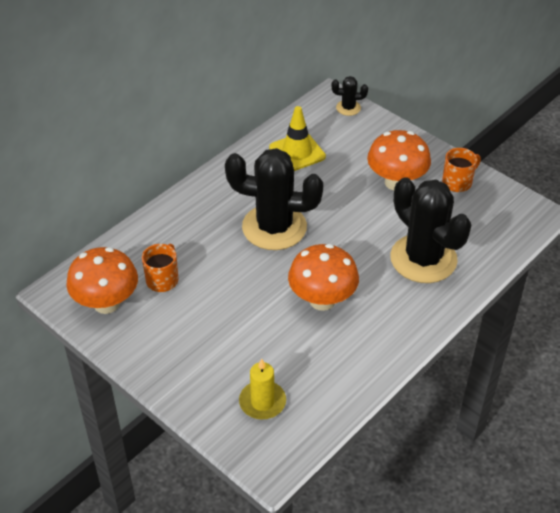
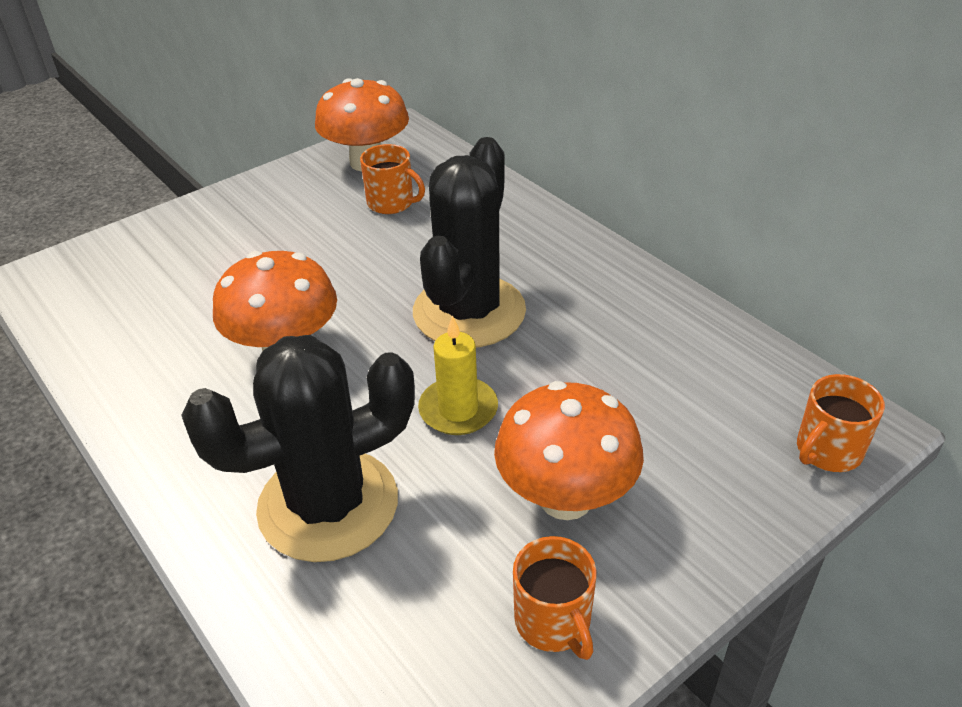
camera: 100 degrees right, 5 degrees down
yellow candle [239,359,286,419] -> yellow candle moved to [418,315,498,435]
yellow traffic cone [269,106,326,171] -> none
black cactus [332,76,368,116] -> orange mug [797,374,885,472]

